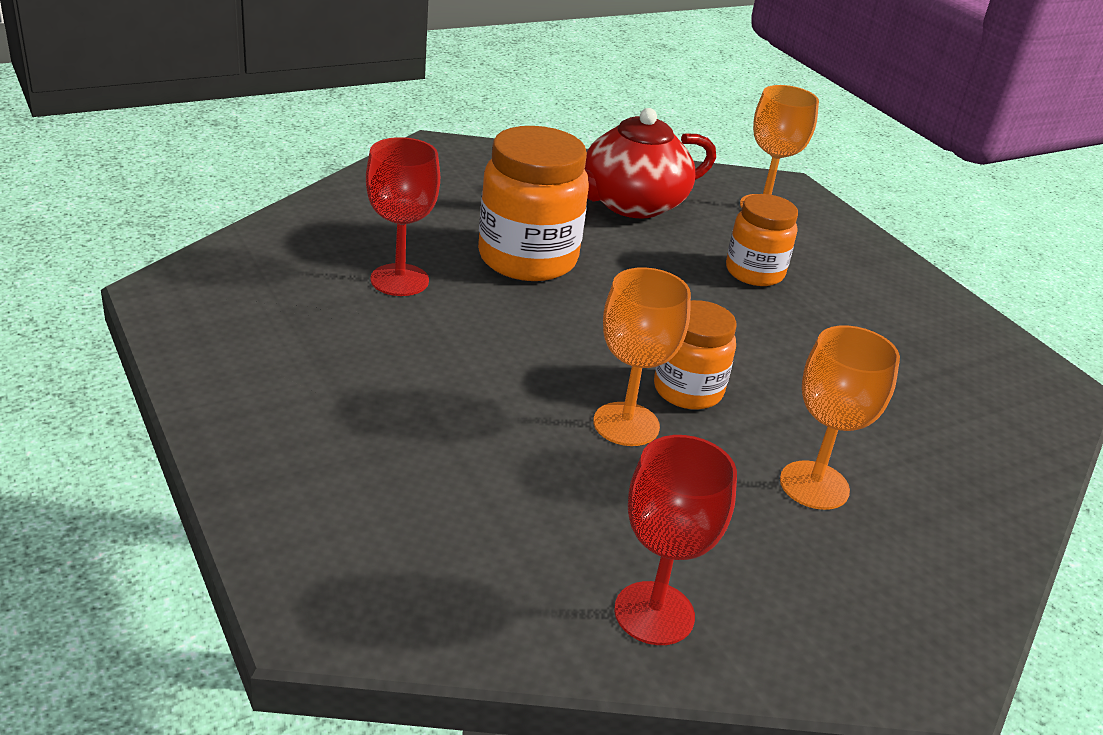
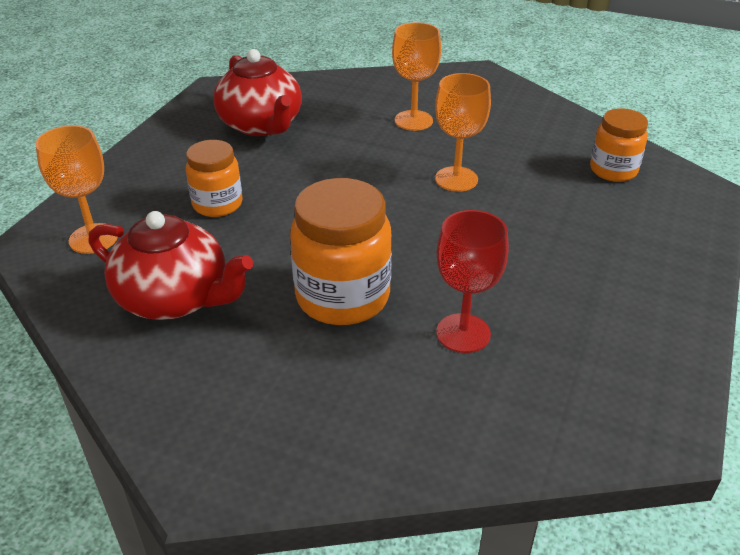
camera: 125 degrees left, 5 degrees up
red goblet [614,435,737,645] -> none
orange jar [654,300,736,410] -> orange jar moved to [590,108,648,182]
none -> red teapot [213,49,302,136]

